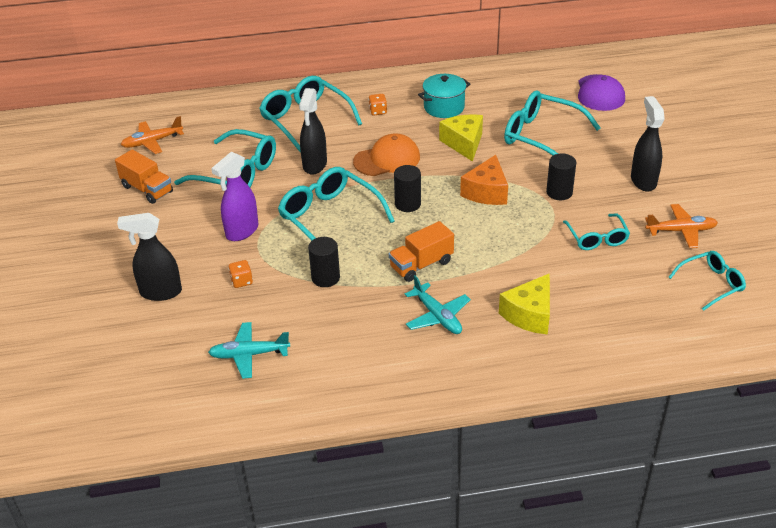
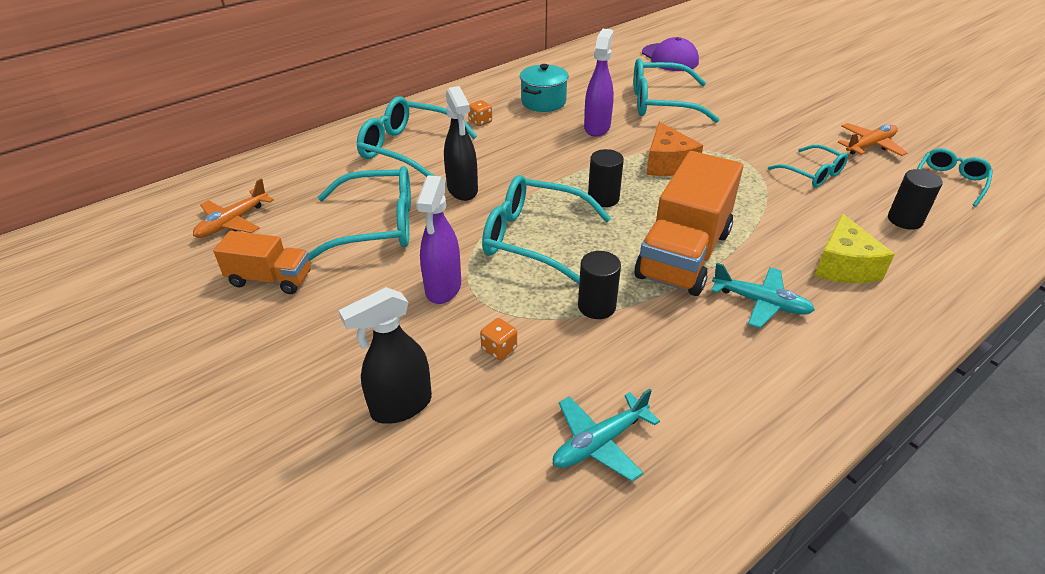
camera: 30 degrees left, 0 degrees up
orange cap [353,133,420,176] -> none
orange truck [389,221,454,282] -> orange truck [635,151,743,296], size x1.79
yellow cheese [439,114,483,162] -> purple spray bottle [584,29,614,137]
black cylinder [546,153,576,200] -> black cylinder moved to [888,169,943,230]
black spray bottle [631,96,665,191] -> none

